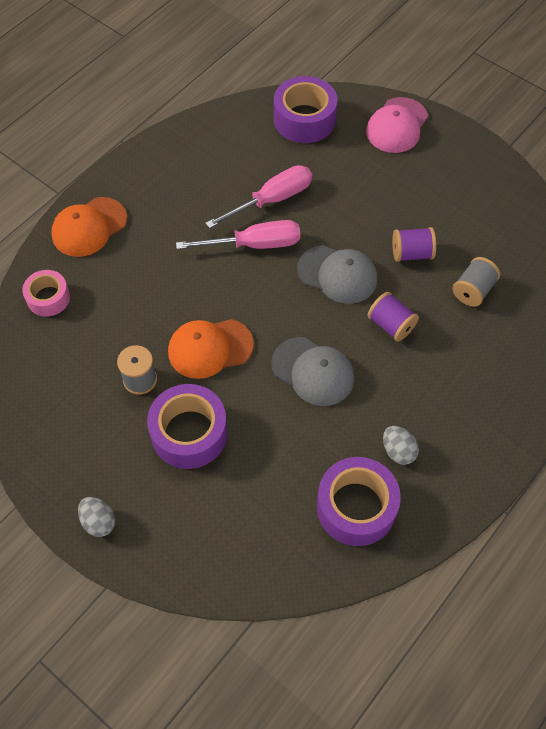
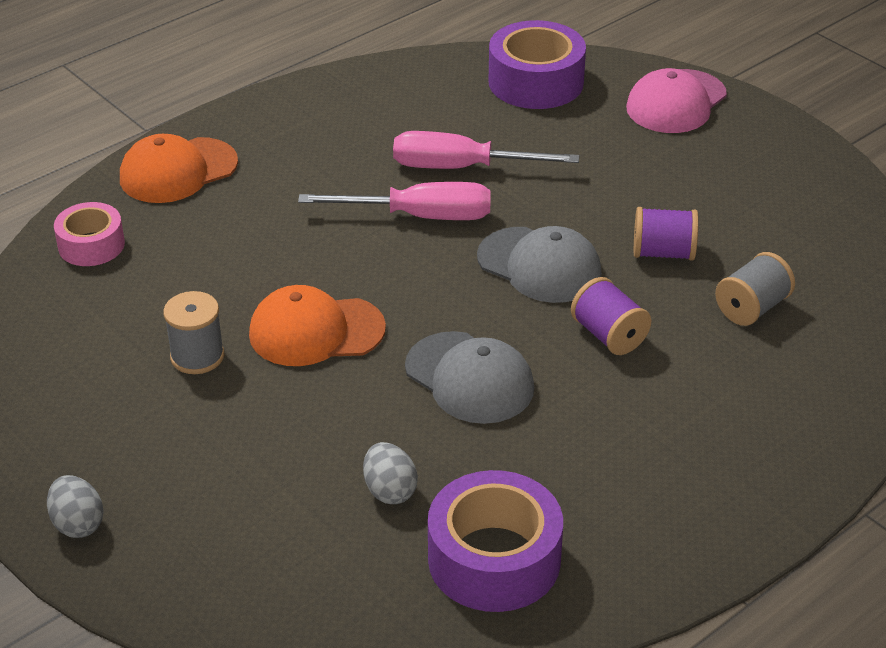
camera: 10 degrees right, 20 degrees down
purple tape [147,384,228,469] -> none
pink screwdriver [206,165,312,228] -> pink screwdriver turned 150 degrees counterclockwise [393,131,579,169]
grey egg [383,426,419,465] -> grey egg moved to [363,442,418,504]

